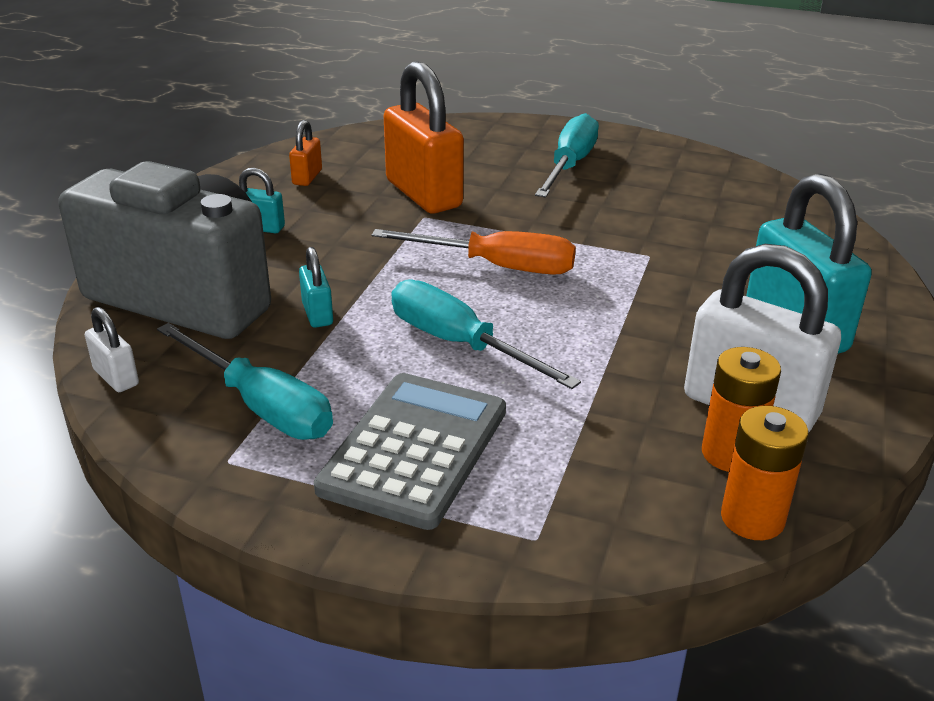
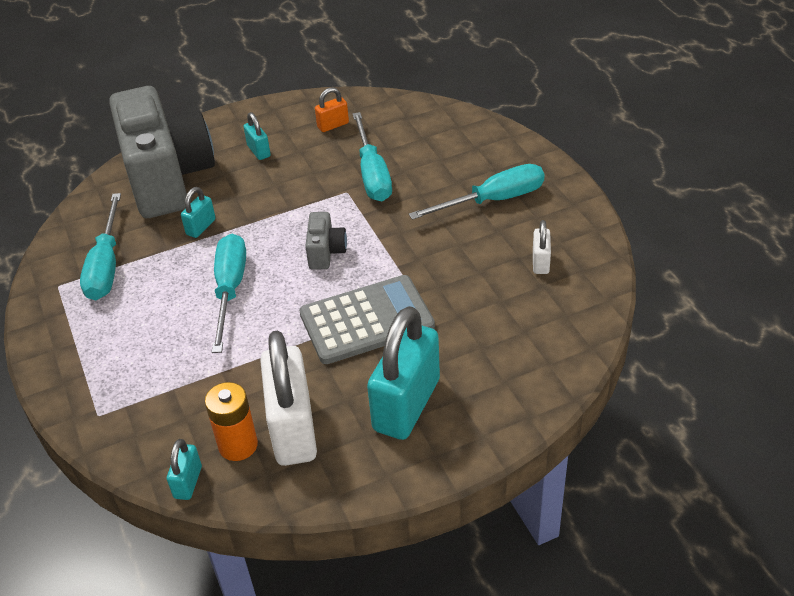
camera: 50 degrees right, 10 degrees up
white padlock [85,307,139,392] -> white padlock moved to [533,220,551,274]
grey calculator [314,373,506,530] -> grey calculator moved to [299,275,435,364]
orange screwdriver [372,229,576,275] -> grey camera [305,212,347,270]
orange padlock [384,61,464,213] -> turquoise screwdriver [353,112,392,201]
orange battery [721,406,809,540] -> turquoise padlock [167,439,202,500]

